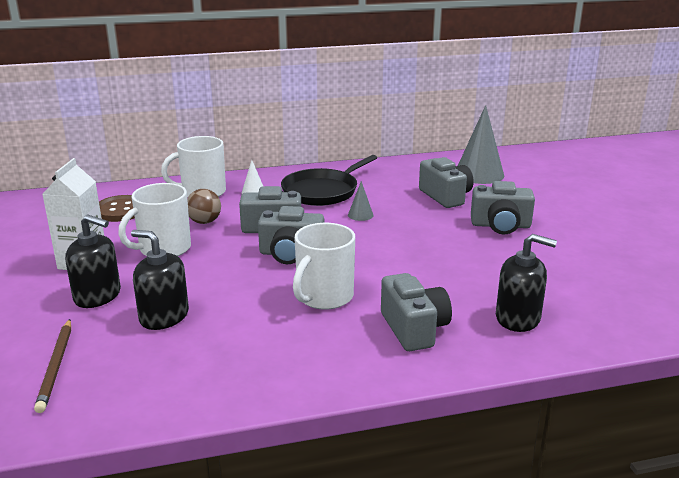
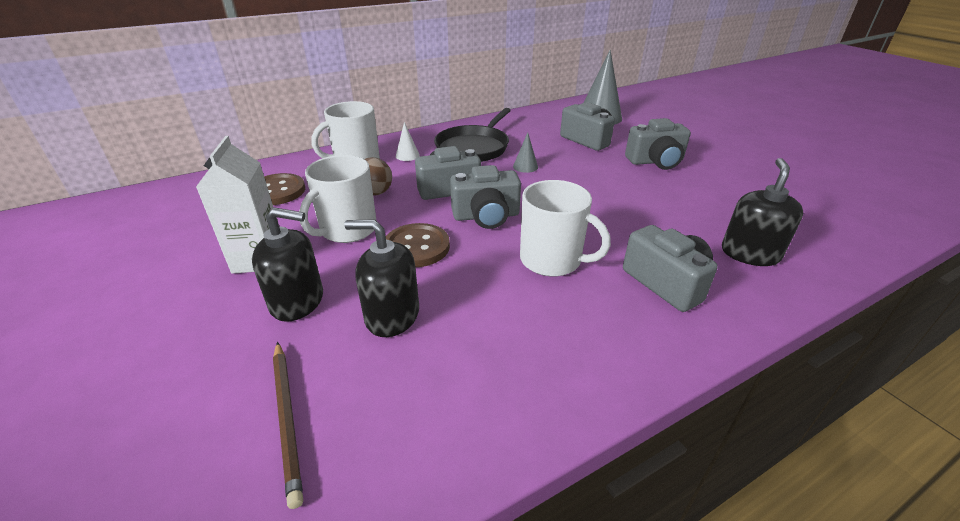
camera: 15 degrees left, 10 degrees up
white mug [293,223,355,310] -> white mug turned 75 degrees counterclockwise [520,180,611,277]
black soap dispenser [496,234,557,332] -> black soap dispenser turned 75 degrees counterclockwise [722,158,803,266]
none -> brown button [386,223,450,267]

